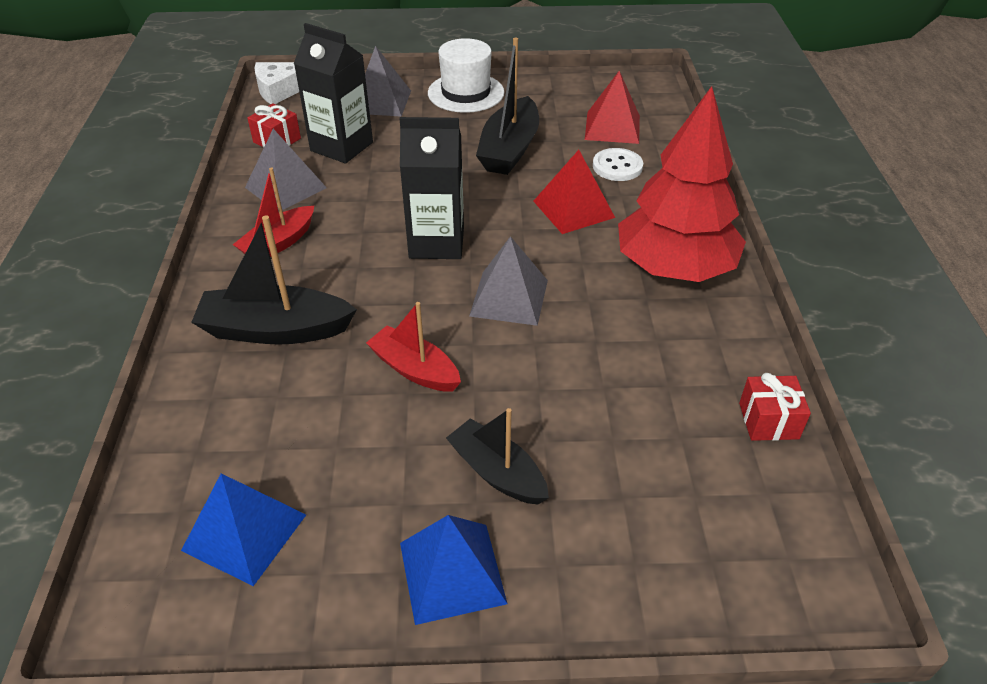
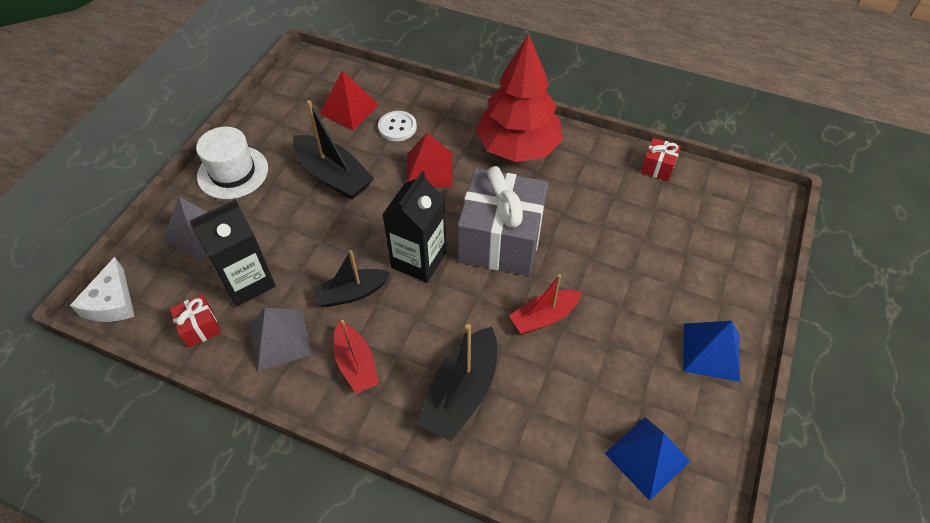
camera: 65 degrees left, 10 degrees up
black boat [446,408,549,505] -> black boat moved to [313,250,390,307]
grey pyramid [469,236,548,326] -> grey gift [457,166,548,276]

